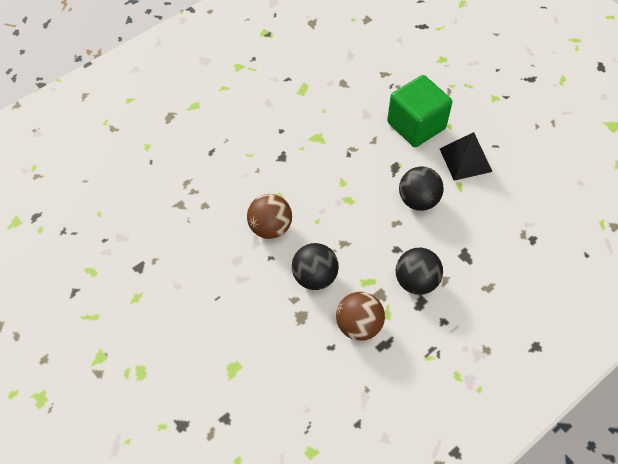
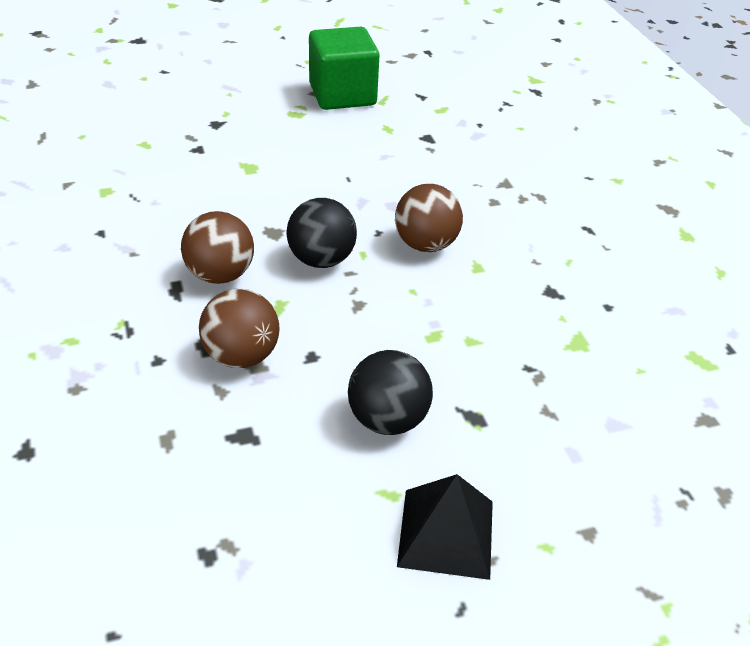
camera: 110 degrees right, 15 degrees down
green cube [387,75,452,147] -> green cube moved to [309,27,380,110]
black ball [396,248,443,295] -> brown ball [199,289,279,368]

